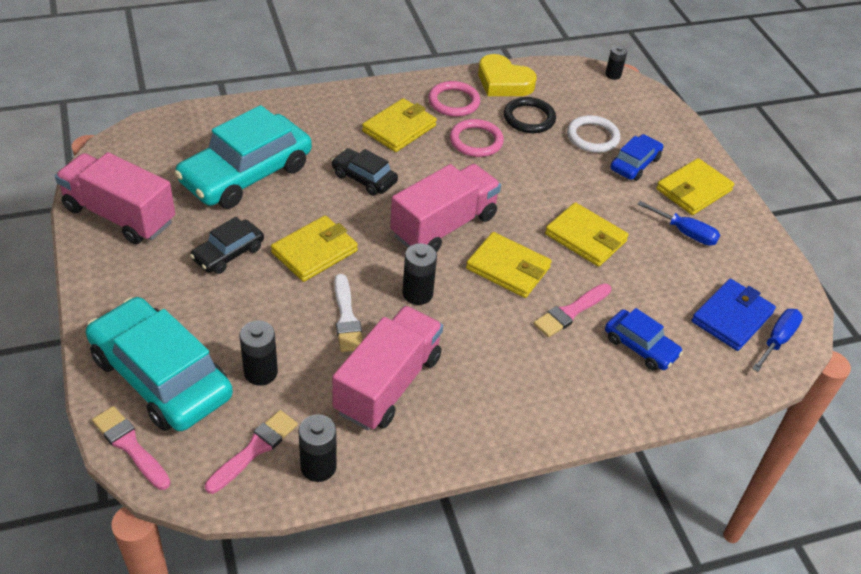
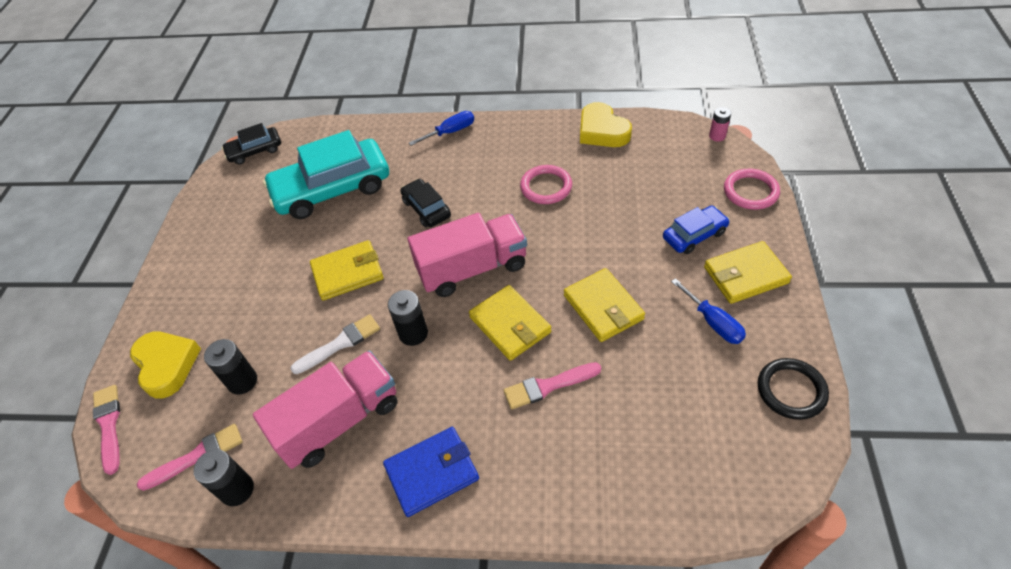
camera: 30 degrees right, 5 degrees up
pink truck [55,152,175,244] -> none
turquoise car [86,297,233,431] -> yellow heart [130,331,201,399]
black car [190,217,264,274] -> black car moved to [222,123,281,165]
white brush [334,274,363,352] -> white brush turned 135 degrees counterclockwise [290,314,380,374]
yellow wallet [362,98,437,152] -> none
pink ring [428,81,480,117] -> pink ring moved to [724,169,780,210]
black ring [504,97,556,133] -> black ring moved to [758,358,829,420]
white ring [567,115,620,153] -> none
black battery [605,45,627,80] -> pink battery [709,107,731,141]
blue car [605,308,683,371] -> none
blue wallet [691,279,776,351] -> blue wallet moved to [383,427,479,517]
blue screwdriver [752,309,803,372] -> blue screwdriver moved to [409,111,474,146]

